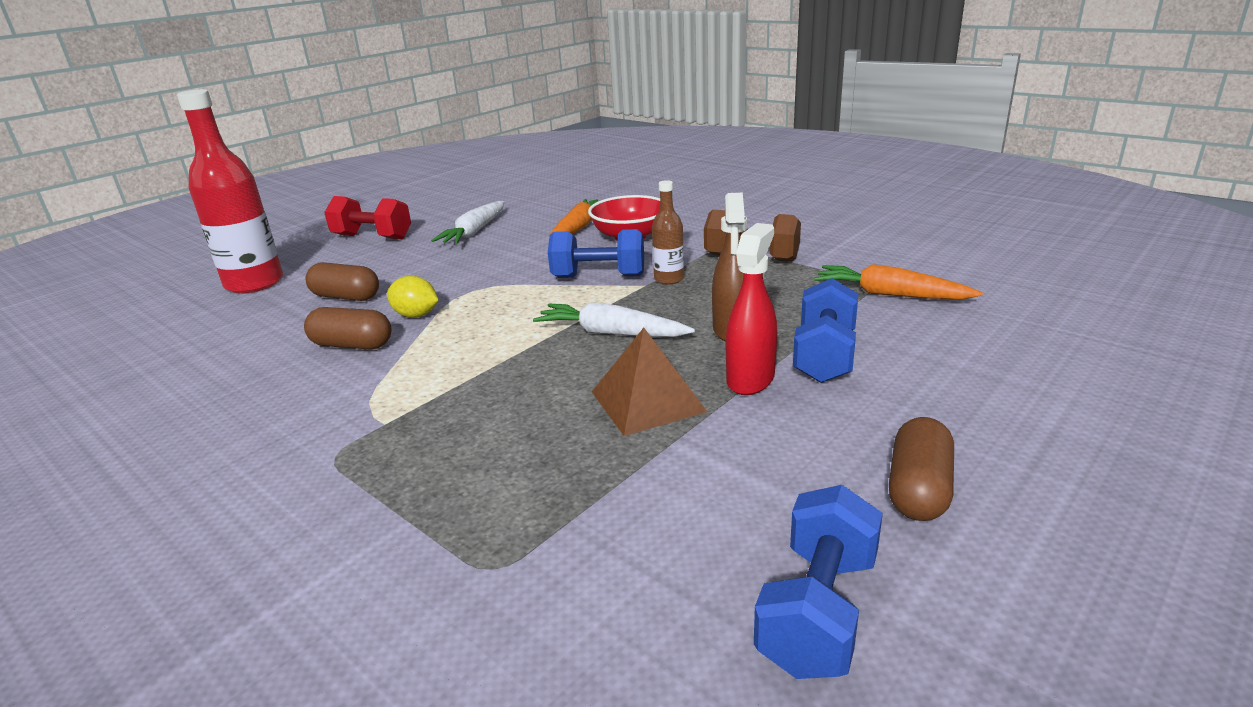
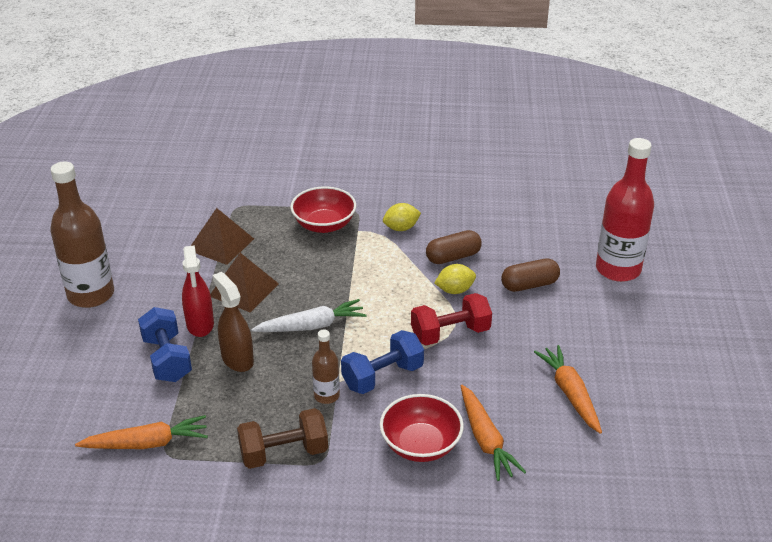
camera: 140 degrees right, 10 degrees up
red dumbbell [324,196,411,239] -> red dumbbell moved to [411,293,492,345]
white carrot [431,201,505,244] -> orange carrot [534,345,602,434]
blue dumbbell [754,485,883,679] -> none
brown capsule [889,417,954,521] -> brown bottle [50,161,114,308]
none -> brown pyramid [191,208,254,265]
none -> red bowl [290,186,356,233]
none -> yellow lemon [383,203,421,231]

